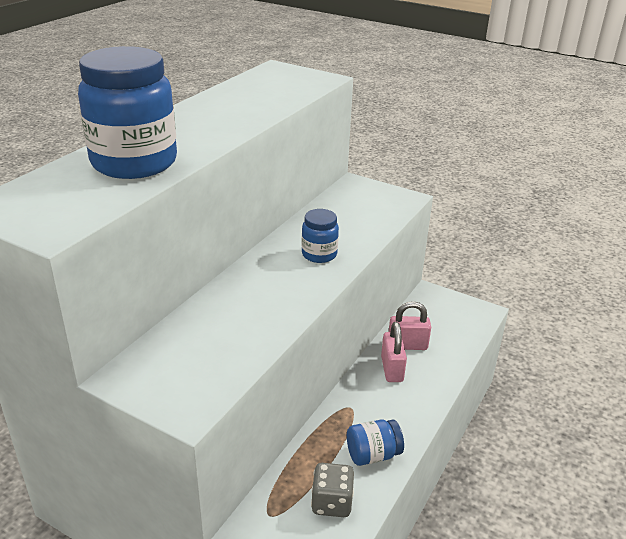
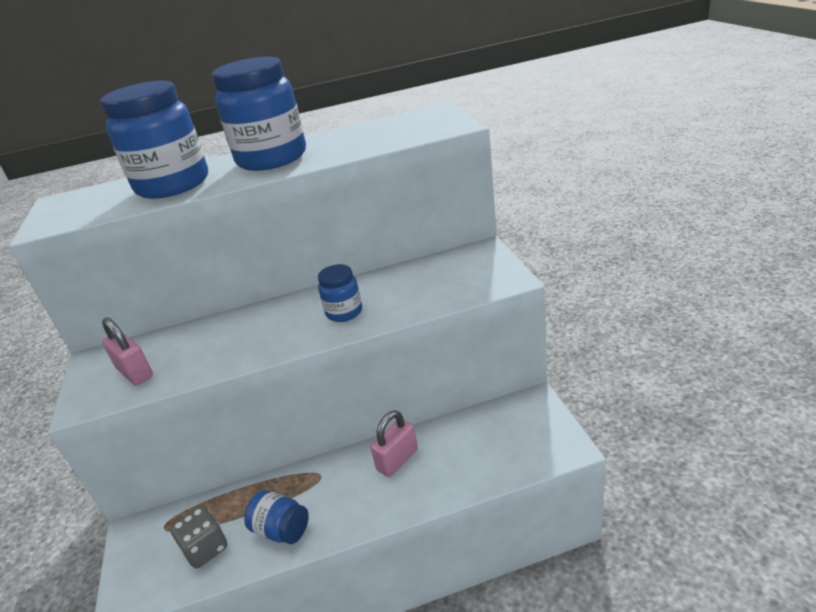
camera: 50 degrees right, 0 degrees up
pink padlock [389,301,431,350] -> pink padlock moved to [102,317,153,385]
none -> blue jar [212,57,306,171]

